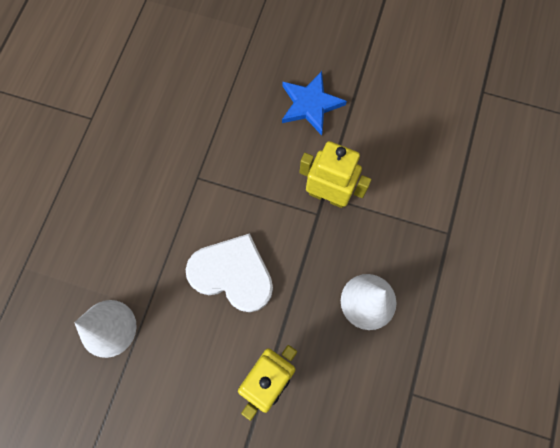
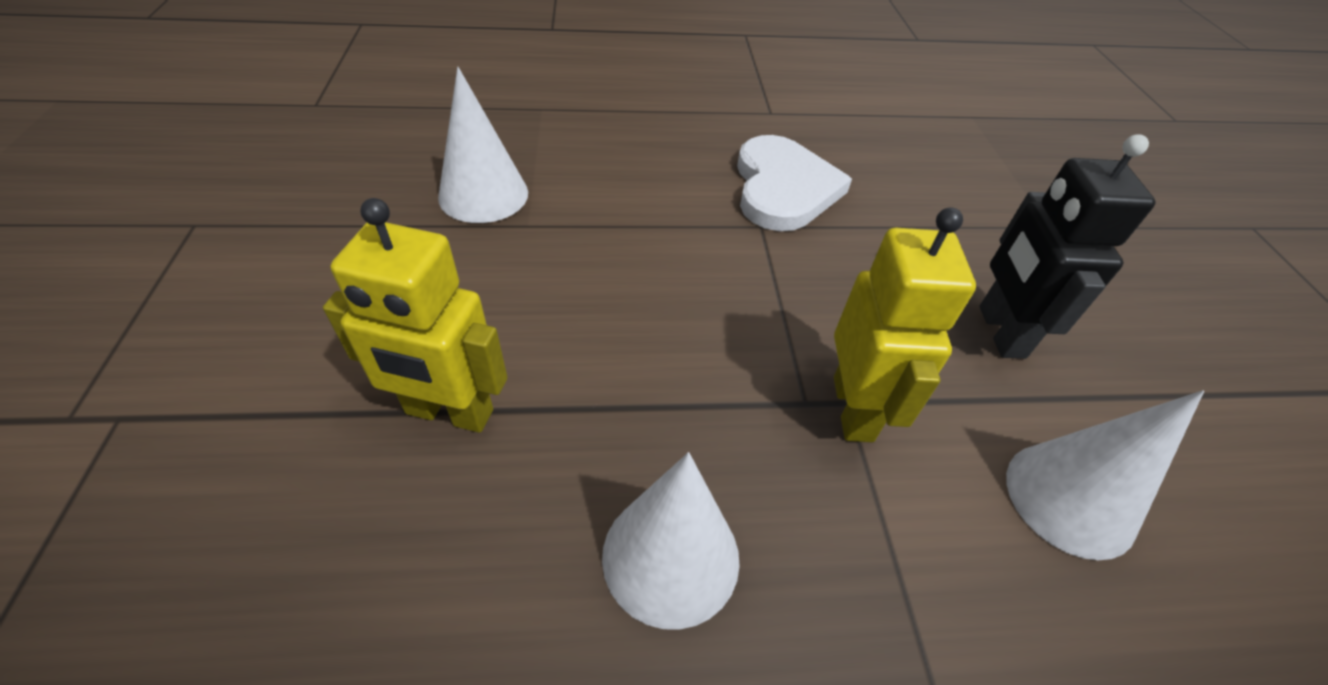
camera: 65 degrees right, 25 degrees down
white heart [185,233,273,312] -> white heart moved to [737,135,852,231]
blue star [282,71,347,135] -> black robot [979,134,1156,359]
none -> white cone [1006,390,1204,560]

